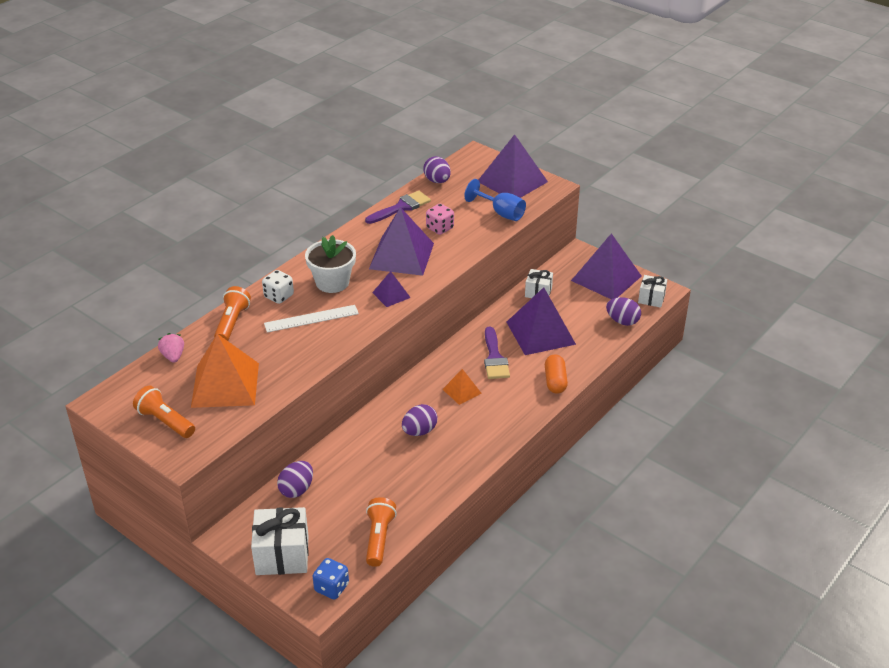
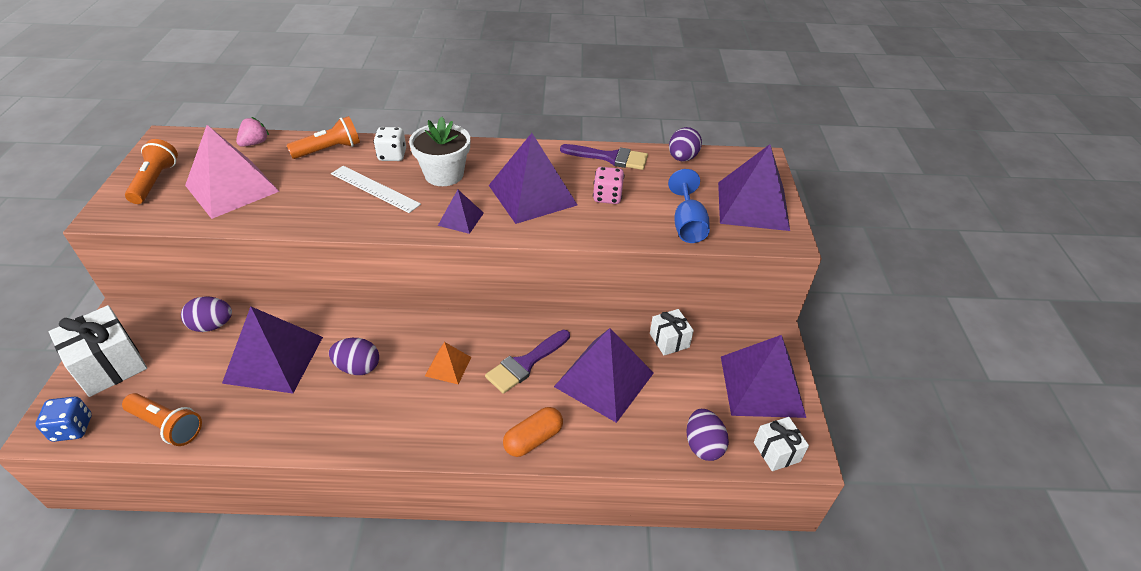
camera: 50 degrees right, 5 degrees up
orange pyramid [191,334,259,408] -> pink pyramid [185,125,280,219]
orange flashlight [366,497,397,567] -> orange flashlight turned 60 degrees clockwise [122,393,202,446]
none -> purple pyramid [222,306,323,394]

